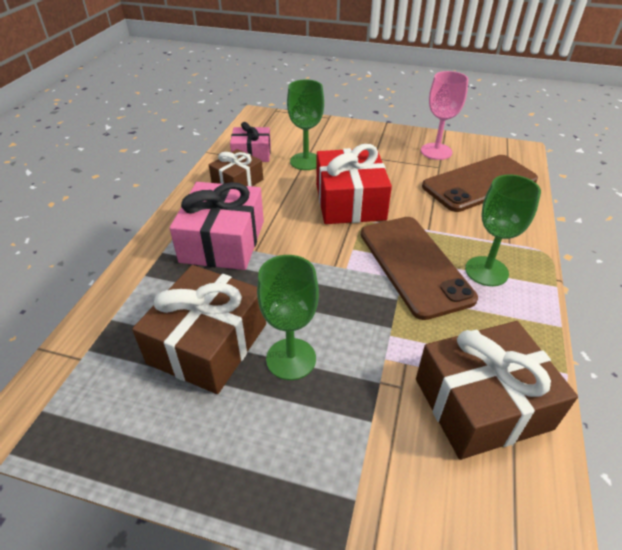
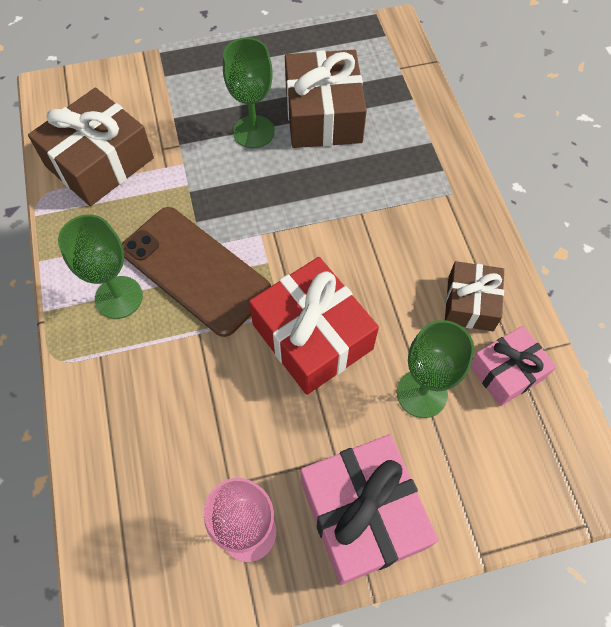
camera: 150 degrees right, 20 degrees up
pink gift [169,182,264,270] -> pink gift moved to [301,434,438,585]
brown phone [422,155,538,212] -> none

